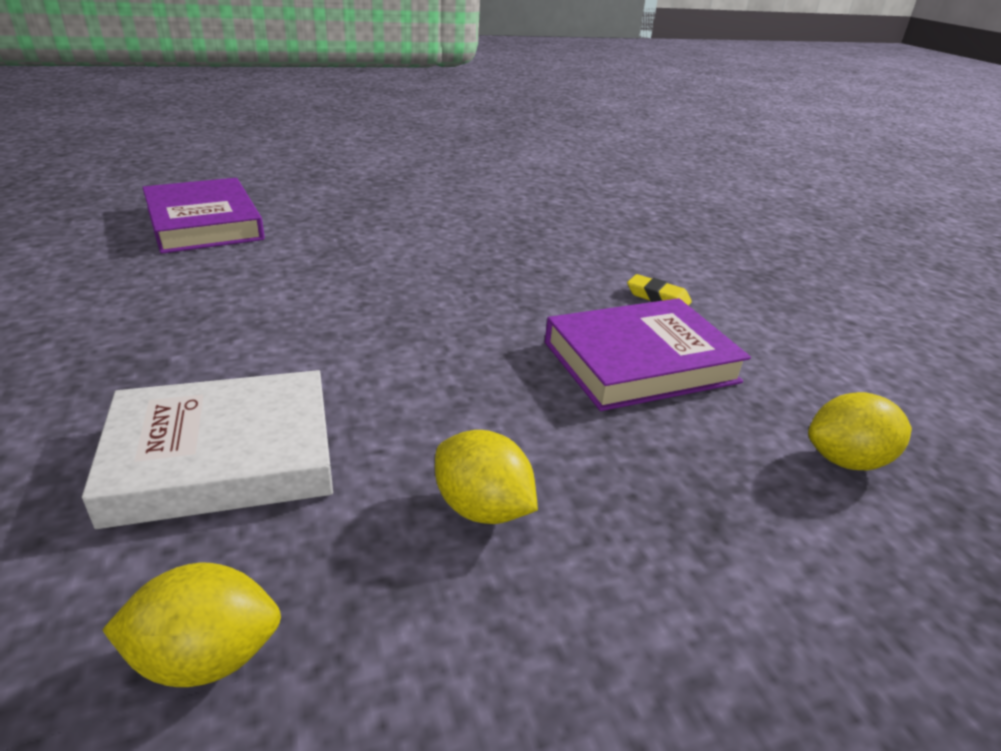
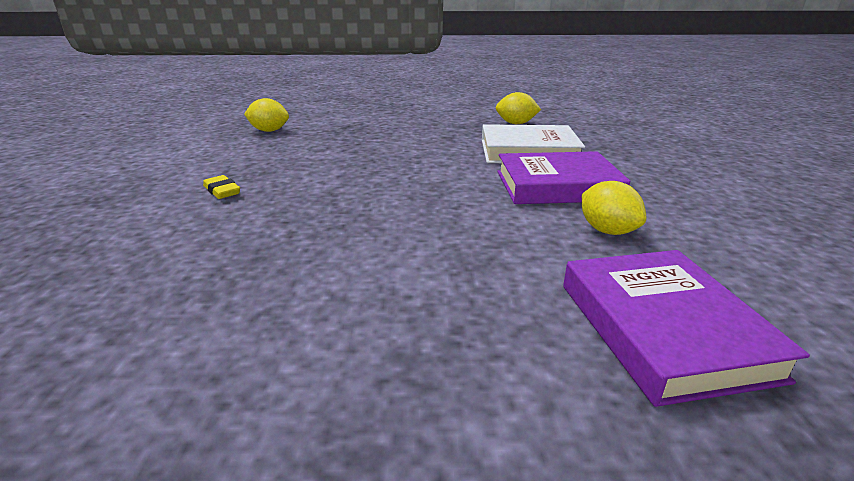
camera: 160 degrees left, 5 degrees down
yellow lemon [435,430,538,524] -> yellow lemon moved to [582,181,646,235]
purple book [545,298,751,411] -> purple book moved to [497,151,631,204]

